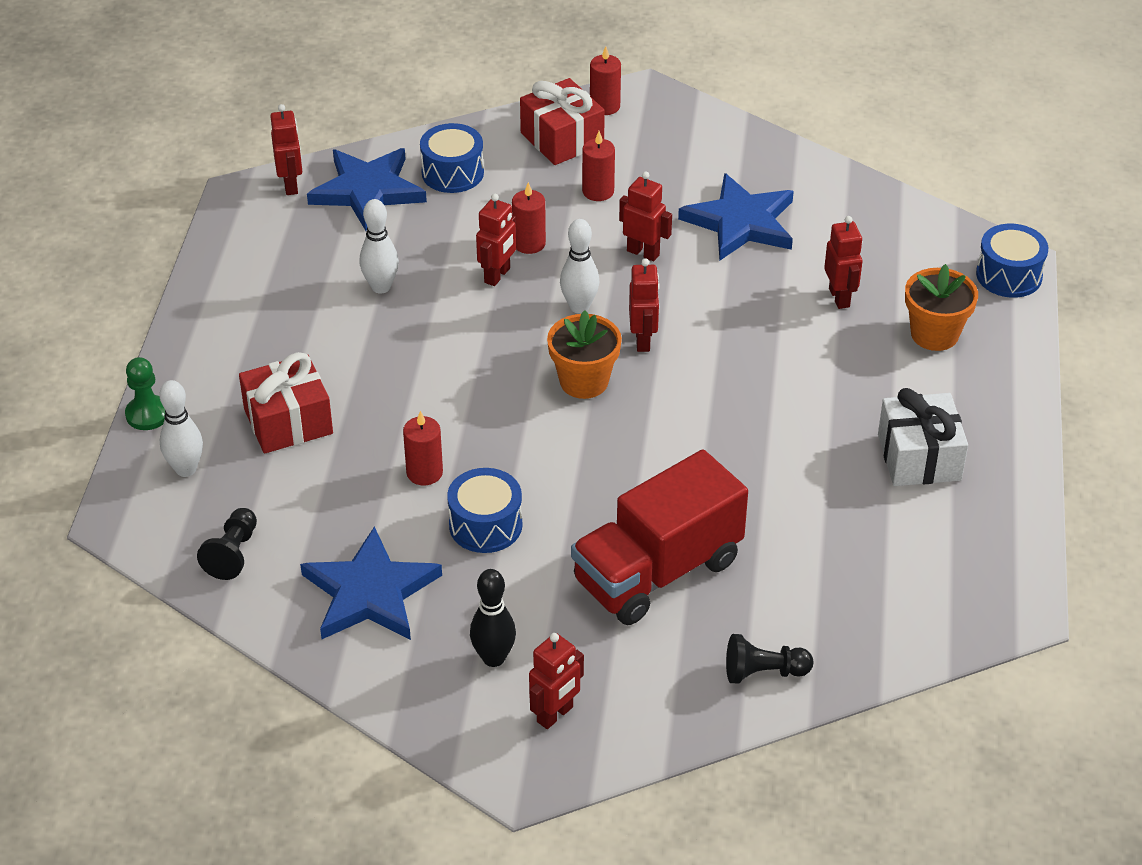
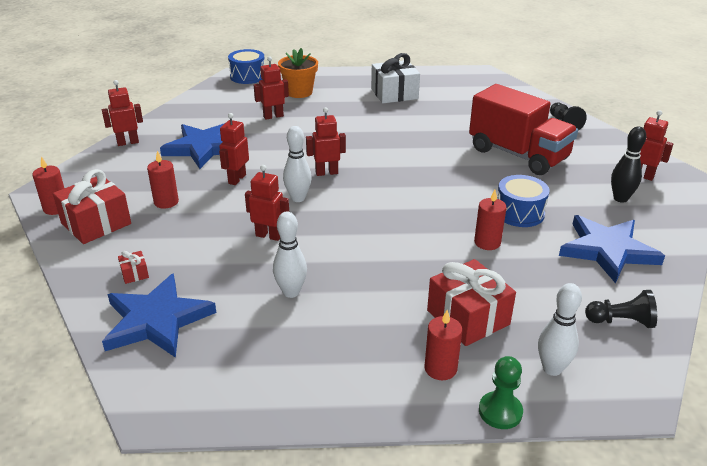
camera: 100 degrees left, 10 degrees down
red robot [270,104,302,195] -> red robot moved to [102,80,143,146]
blue drum [420,123,484,193] -> red gift [118,251,149,284]
red candle [512,182,546,254] -> red candle moved to [424,310,462,380]
orange flower pot [547,310,622,399] -> none

